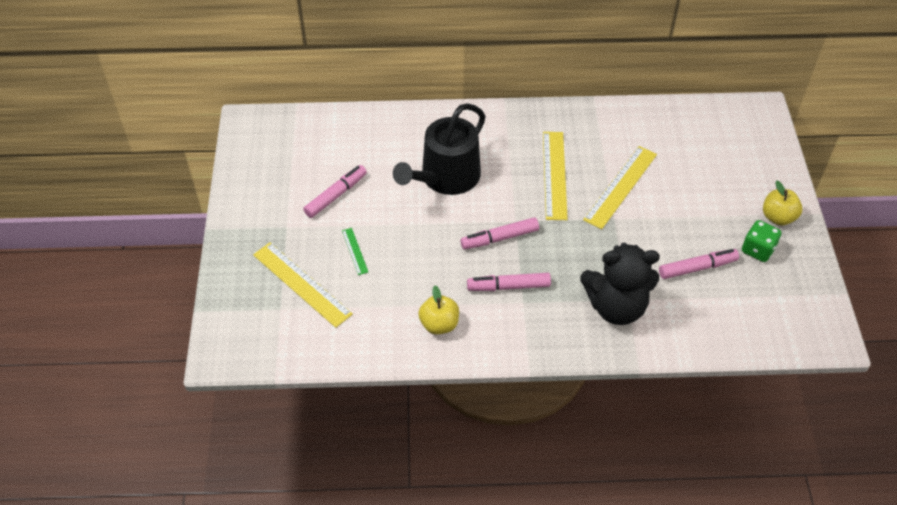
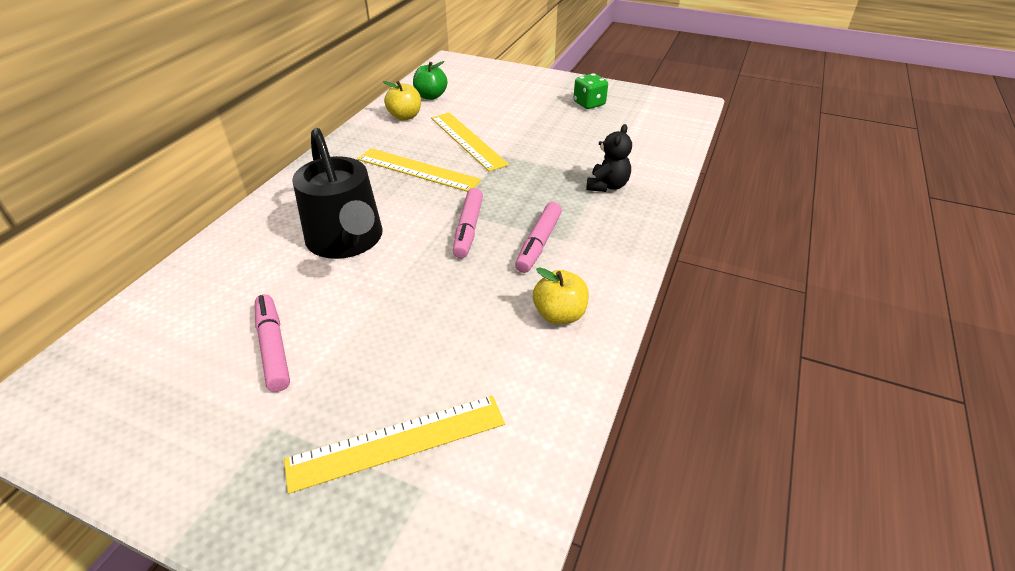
camera: 65 degrees left, 10 degrees down
green ruler [342,228,368,275] -> none
black teddy bear [580,243,660,325] -> black teddy bear [586,124,632,192], size x0.57
pink marker [659,249,739,279] -> none
yellow apple [763,180,802,226] -> yellow apple moved to [383,81,421,120]
none -> green apple [413,61,448,100]

